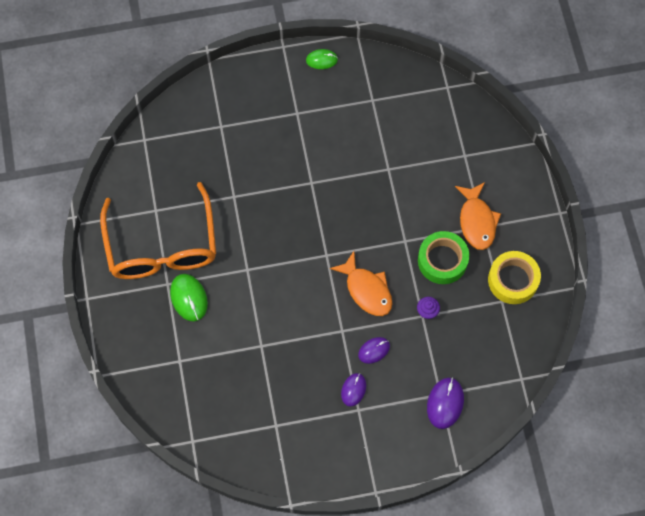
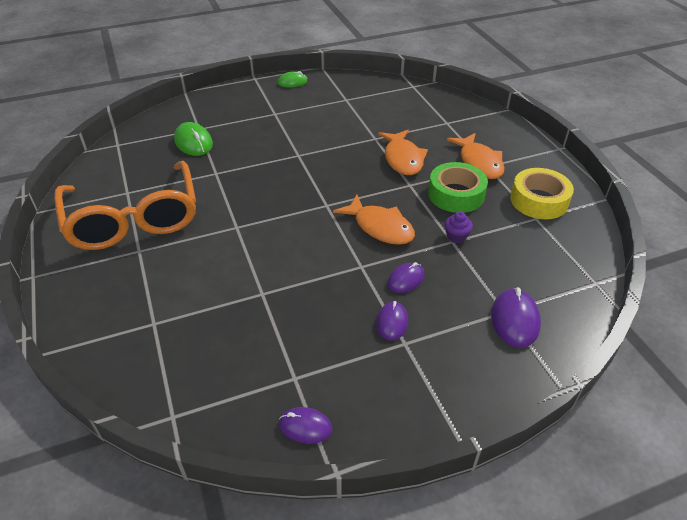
camera: 10 degrees left, 25 degrees down
green mouse [170,274,208,322] -> green mouse moved to [174,122,213,156]
none -> purple mouse [279,407,332,444]
none -> orange fish [378,130,428,175]

